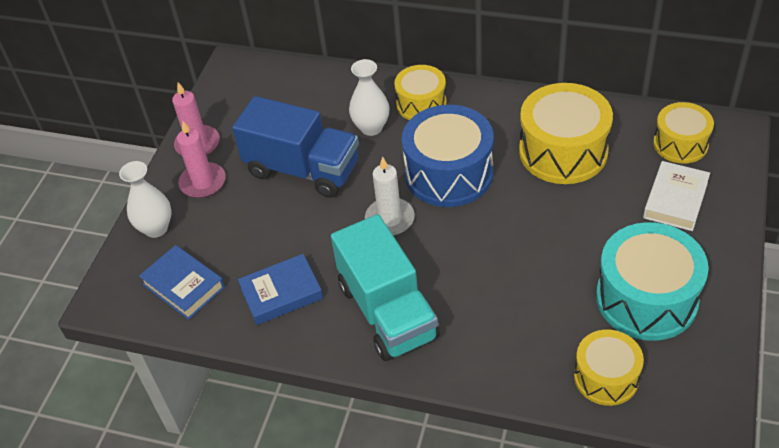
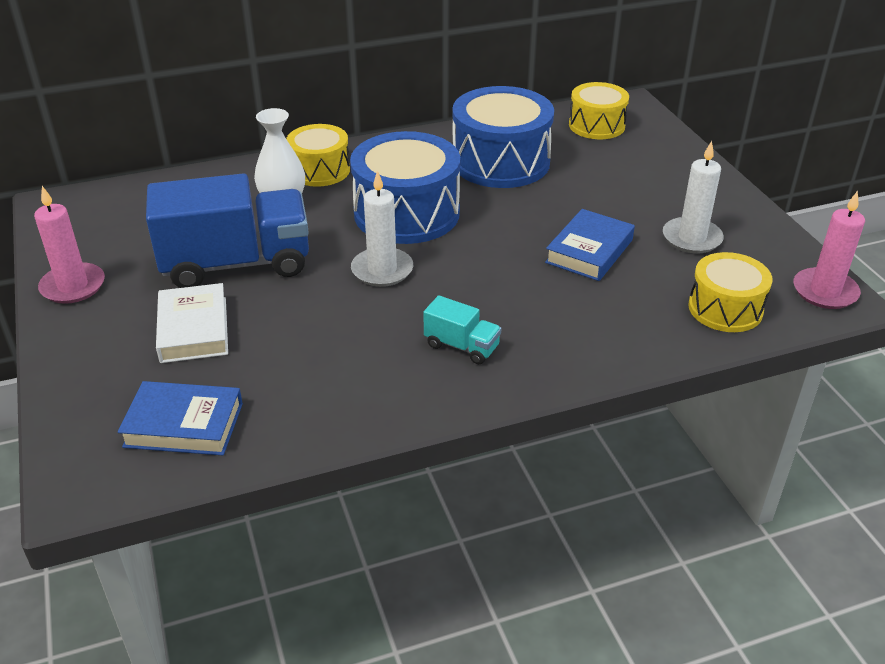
camera: 40 degrees left, 10 degrees down
white vase [119,161,172,238] -> none
pink candle [177,121,226,198] -> pink candle moved to [794,191,865,309]
blue book [238,254,323,325] -> blue book moved to [545,209,635,281]
turquoise truck [331,214,440,361] -> turquoise truck [423,295,502,364], size x0.45
yellow drum [519,83,613,184] -> blue drum [452,86,554,188]
turquoise drum [596,222,709,341] -> white candle [663,141,724,253]
white book [643,161,710,231] -> white book moved to [156,283,228,363]

